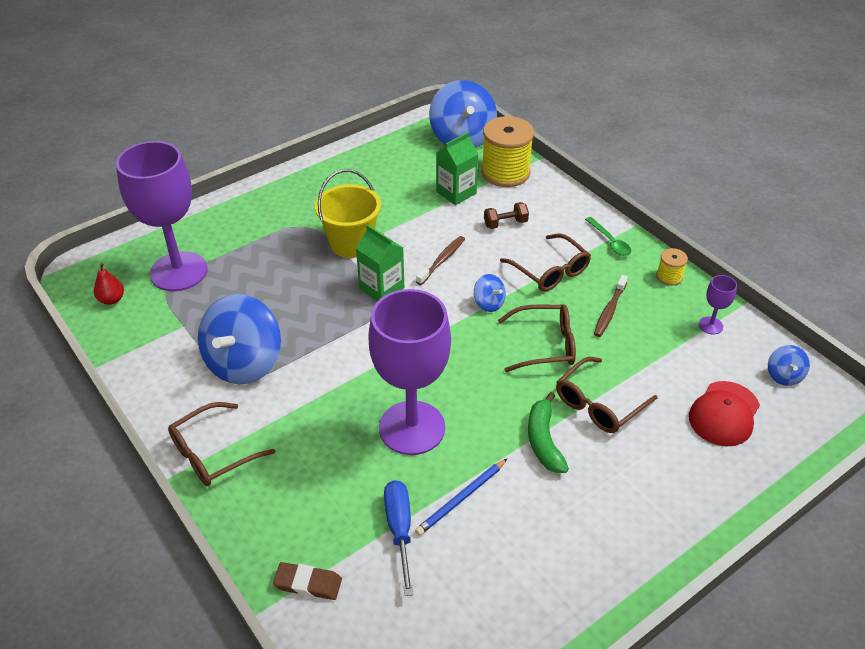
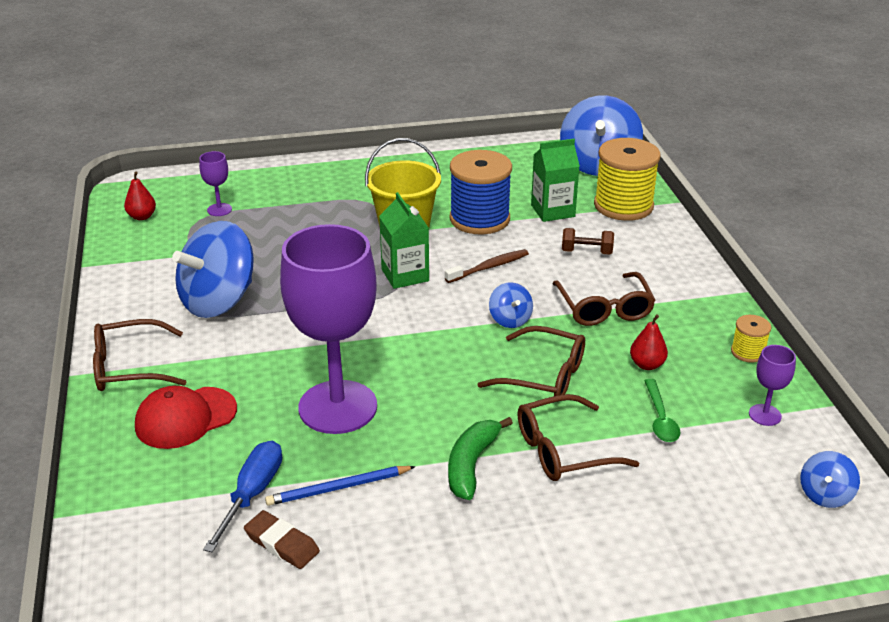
camera: 25 degrees right, 10 degrees down
purple goblet [116,141,208,291] -> purple goblet [199,151,232,216], size x0.40
brown eraser [273,562,342,600] -> brown eraser moved to [244,510,320,569]
green spoon [585,217,631,256] -> green spoon moved to [644,379,680,442]
brown toothbrush [594,275,628,337] -> red pear [630,314,668,370]
red cap [689,381,760,447] -> red cap moved to [135,386,237,449]
none -> blue spool [450,150,512,234]

